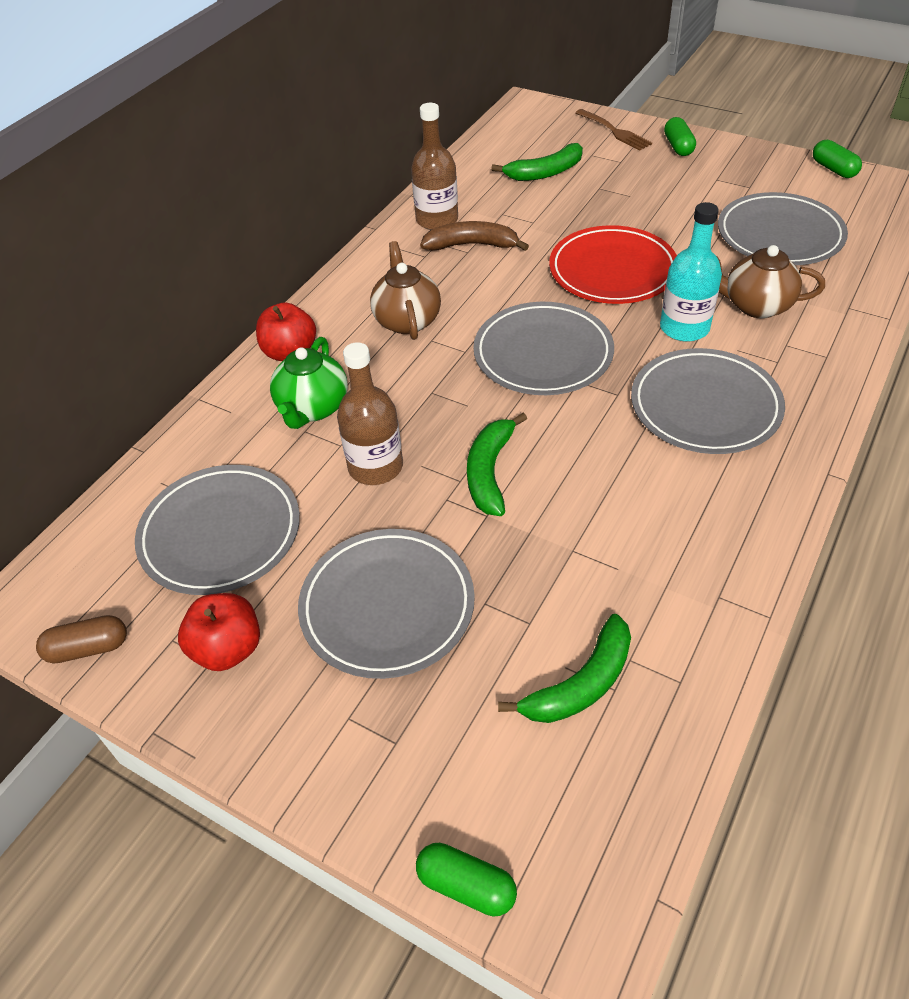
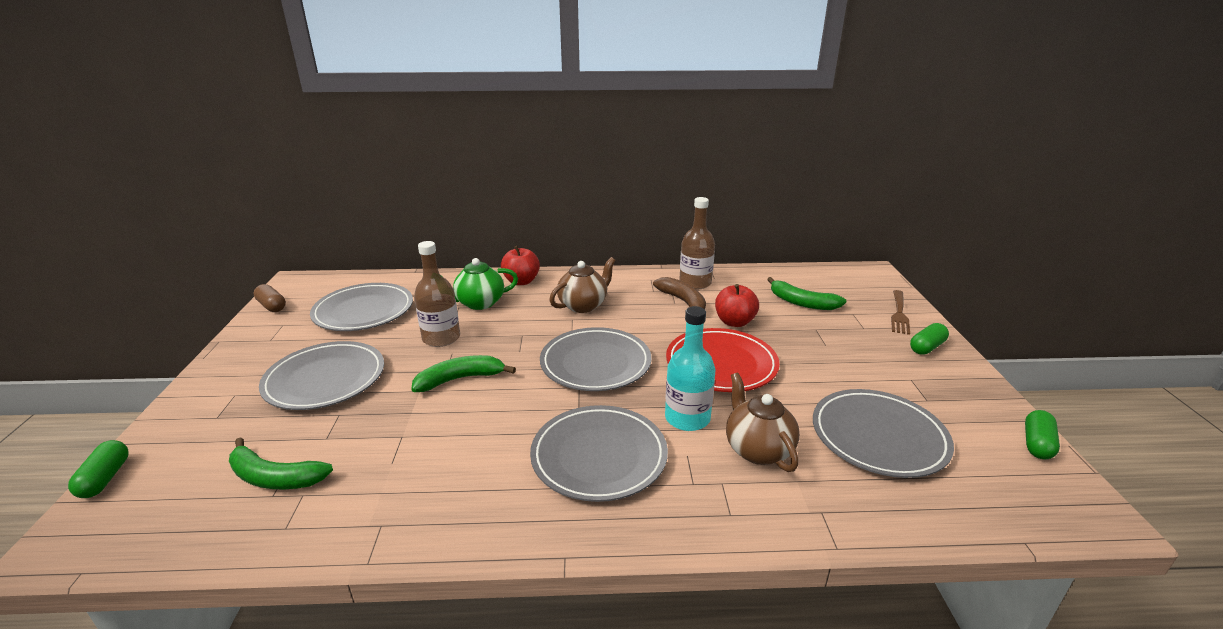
camera: 55 degrees right, 20 degrees down
red apple [178,593,260,671] -> red apple moved to [715,284,759,327]

